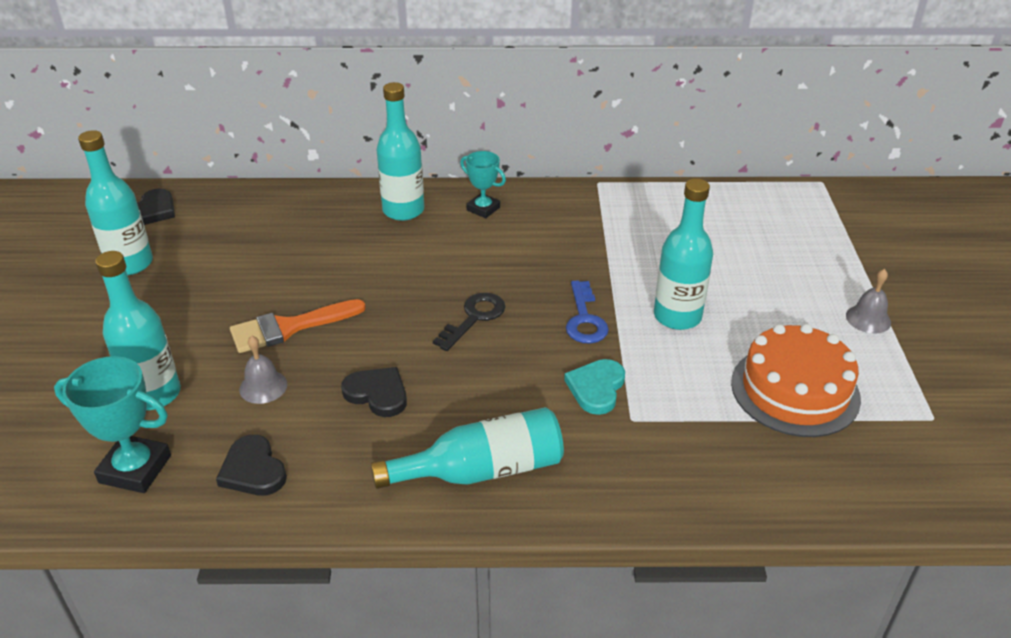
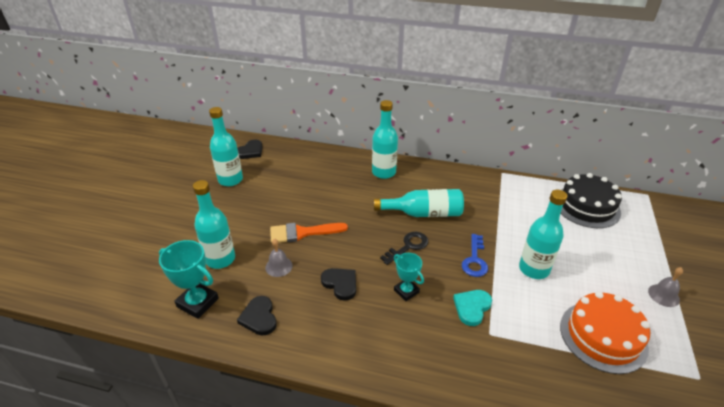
camera: 15 degrees right, 0 degrees up
turquoise bottle [371,407,564,489] -> turquoise bottle moved to [374,189,464,217]
turquoise trophy [460,151,506,218] -> turquoise trophy moved to [394,253,424,301]
none -> black cake [561,173,622,228]

